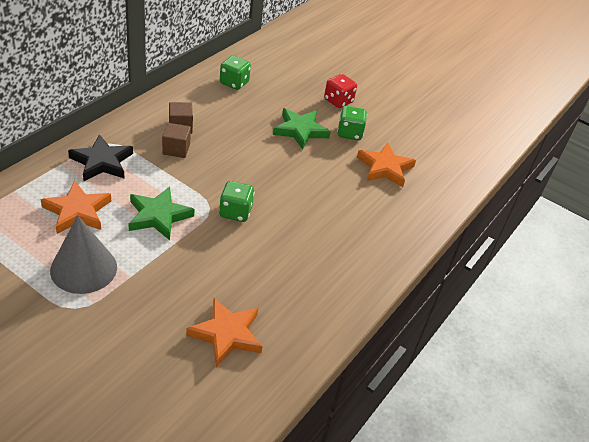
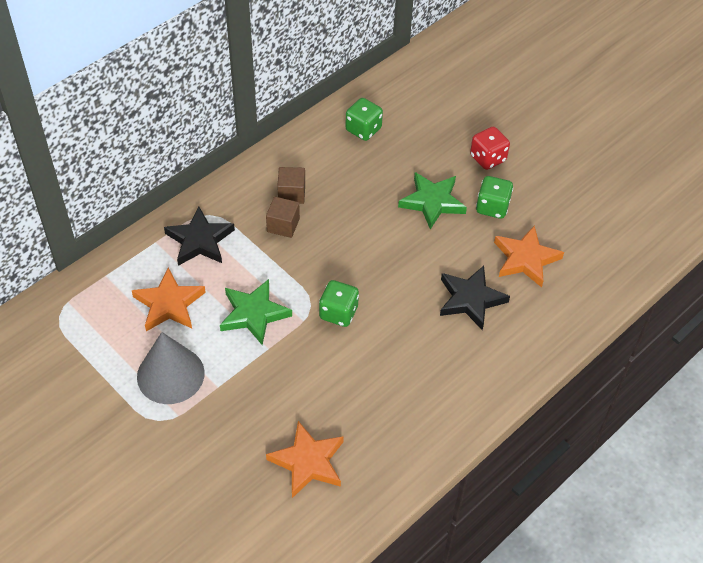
camera: 15 degrees right, 10 degrees up
none -> black star [440,266,510,330]

